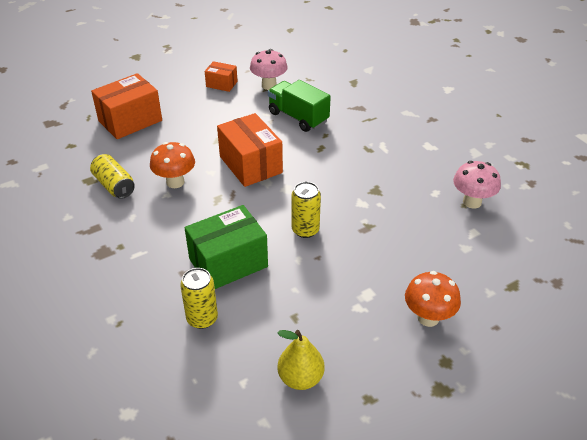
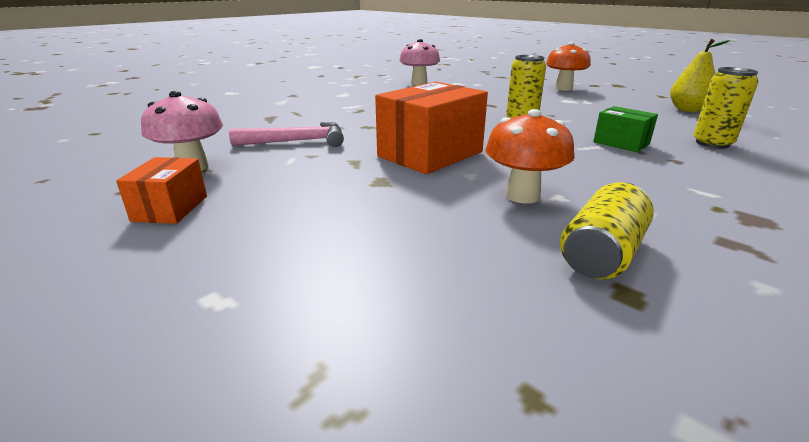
camera: 105 degrees left, 15 degrees down
orange box [91,73,162,139] -> none
green box [185,205,268,289] -> green box [593,106,658,152], size x0.54
green truck [268,80,331,132] -> pink hammer [229,122,344,147]

